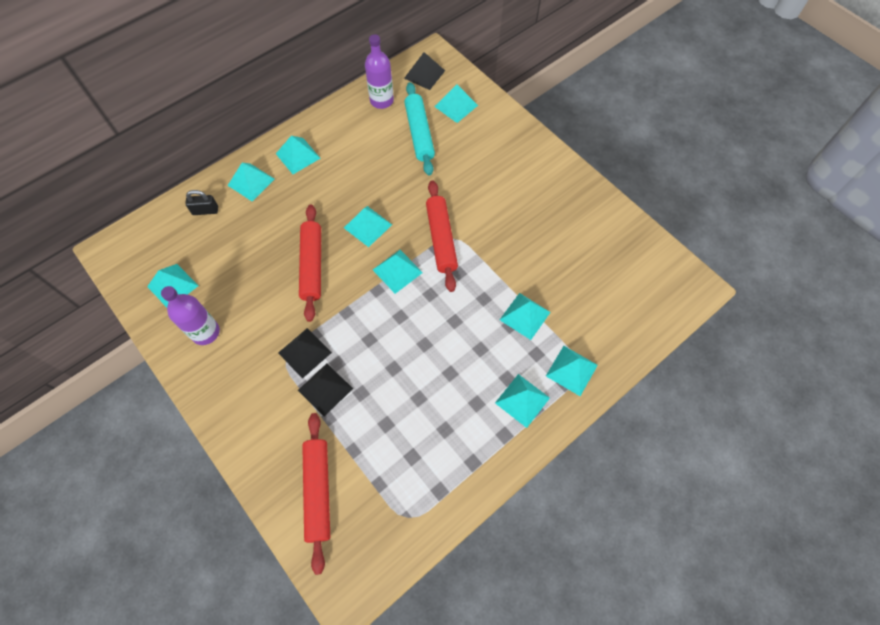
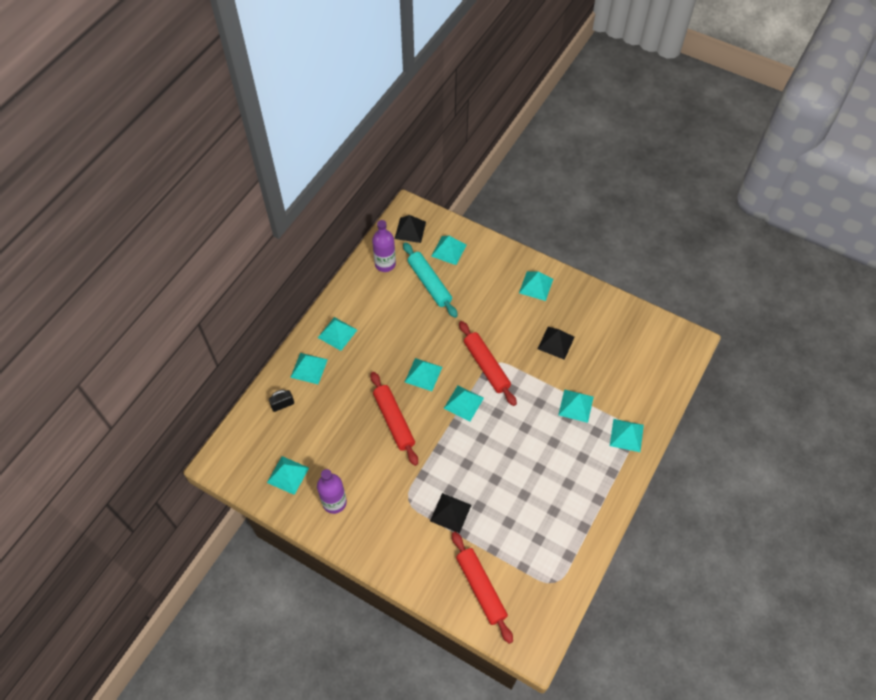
camera: 20 degrees left, 5 degrees down
black pyramid [278,328,332,379] -> black pyramid moved to [538,327,575,360]
turquoise pyramid [495,374,550,428] -> turquoise pyramid moved to [519,271,553,301]

